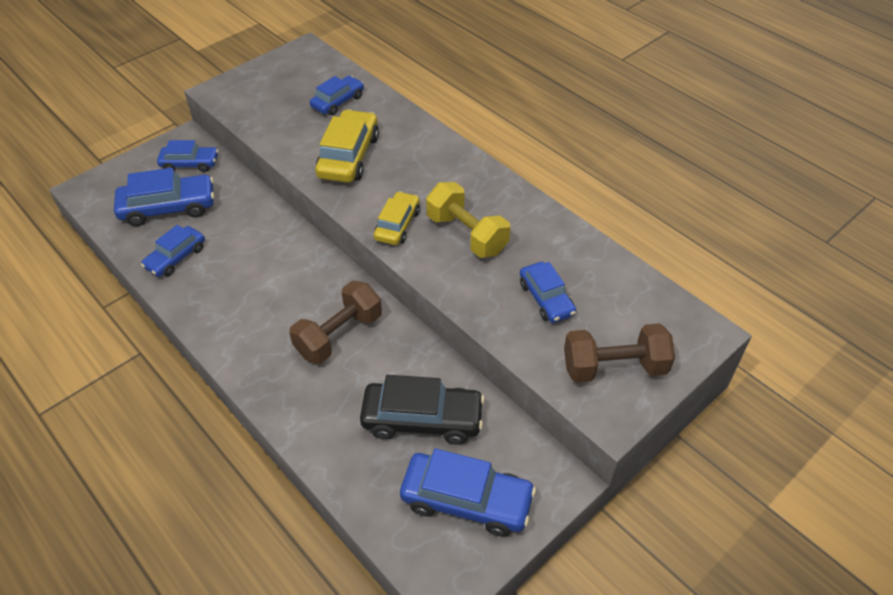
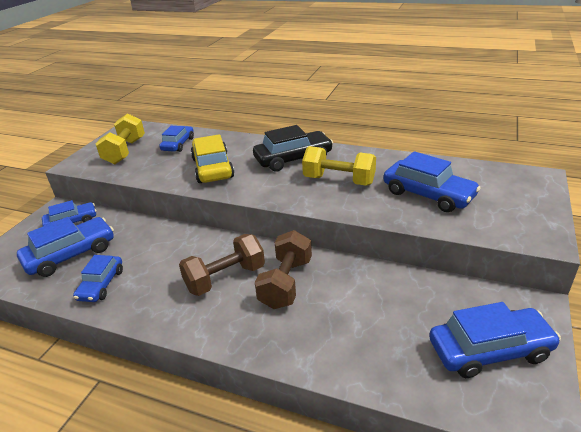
camera: 25 degrees left, 15 degrees down
black car [360,375,485,445] -> black car moved to [253,125,333,172]
yellow car [374,191,420,245] -> none
blue car [520,262,576,323] -> blue car [383,151,481,212], size x1.57
brown dumbbell [564,323,675,383] -> brown dumbbell moved to [179,234,265,296]
none -> yellow dumbbell [95,113,145,164]

